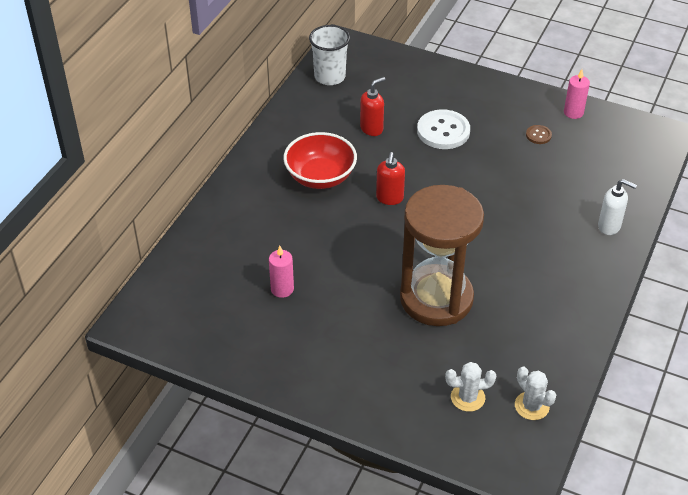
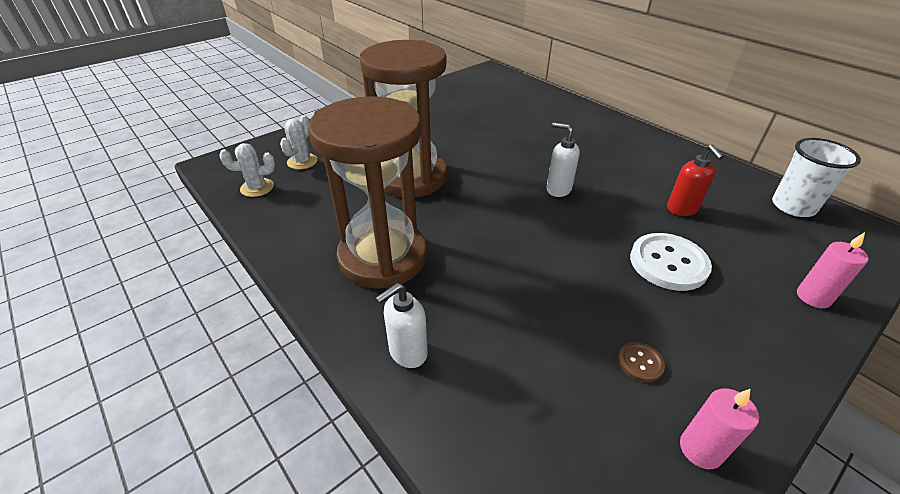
camera: 115 degrees right, 5 degrees down
pink candle [269,246,294,298] -> pink candle moved to [797,232,869,308]
red bowl [283,132,357,189] -> none
red soap dispenser [376,152,405,205] -> white soap dispenser [547,122,580,197]
none -> brown hourglass [308,96,427,289]

